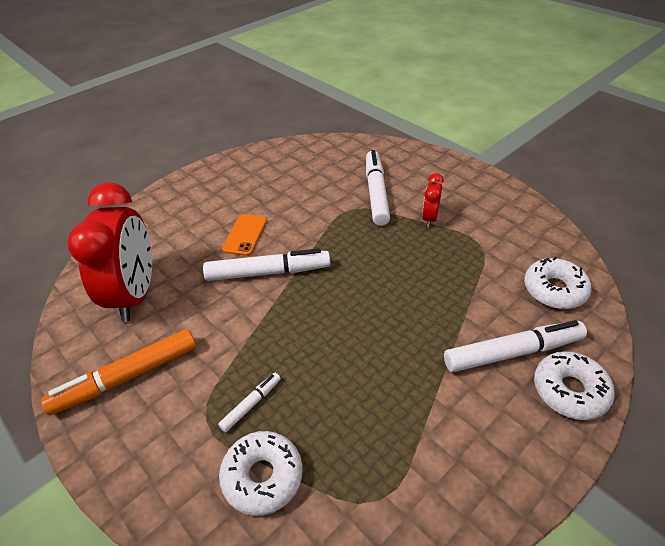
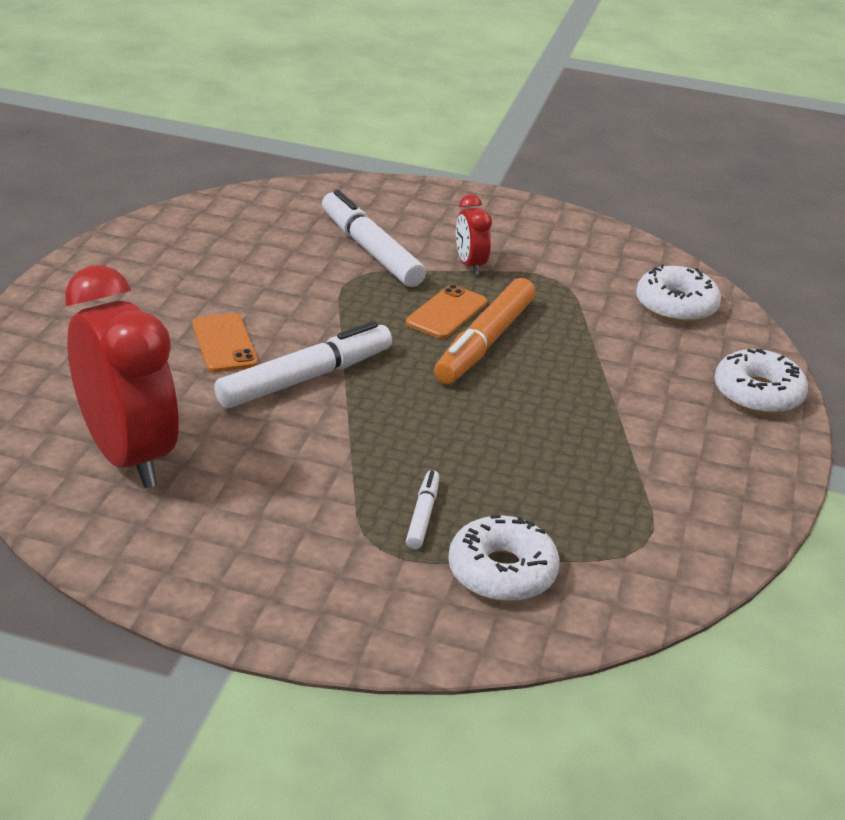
camera: 35 degrees left, 10 degrees down
orange marker [41,329,196,415] -> orange marker moved to [434,278,535,384]
white marker [444,320,587,372] -> none
none -> orange phone [406,284,487,339]

